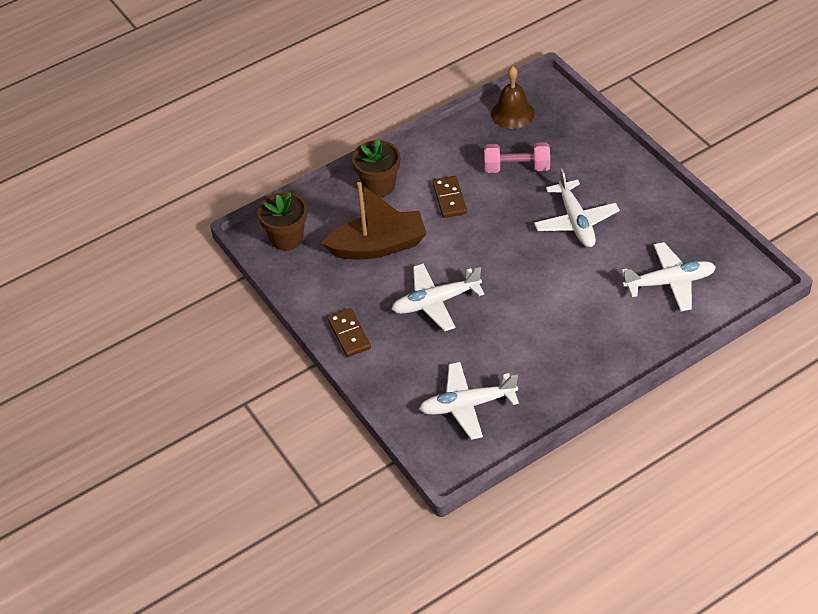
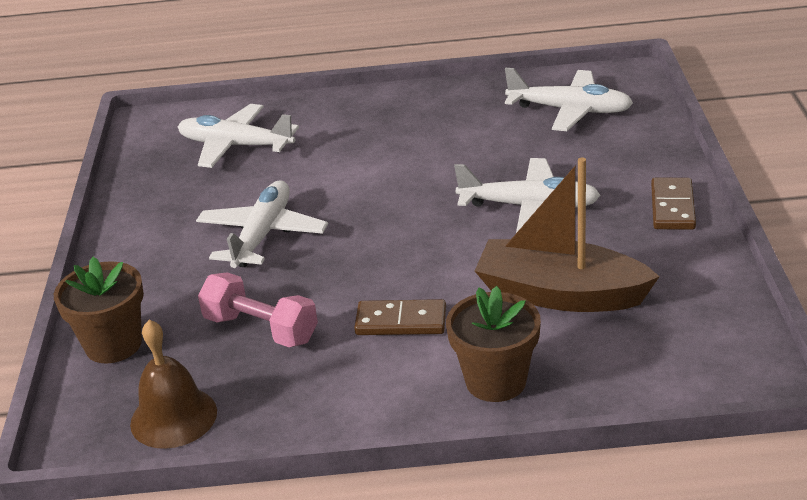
camera: 150 degrees left, 15 degrees down
brown flower pot [257,192,307,251] -> brown flower pot moved to [54,257,144,363]
brown domino [433,176,467,218] -> brown domino turned 75 degrees clockwise [354,299,446,335]

